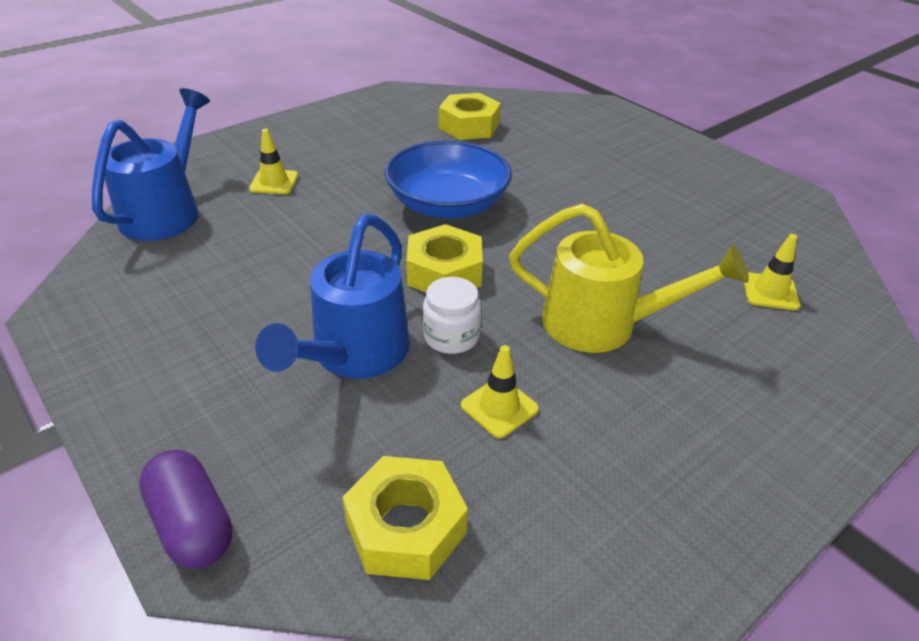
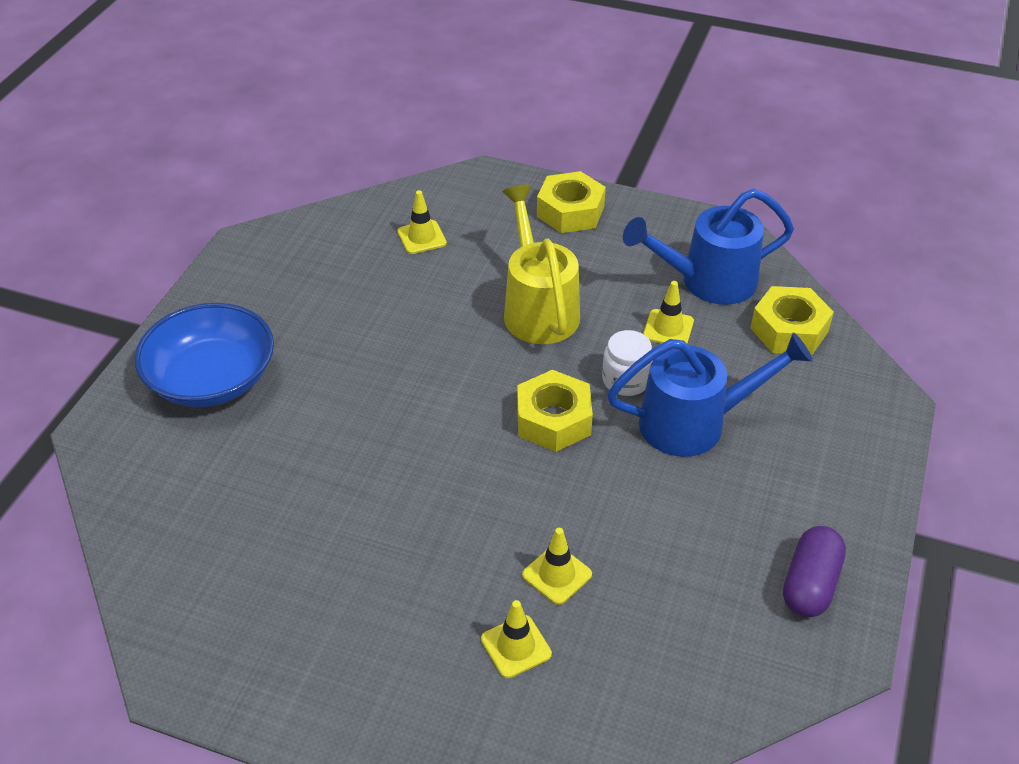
camera: 120 degrees left, 5 degrees up
blue watering can [92,88,210,241] -> blue watering can moved to [623,189,794,305]
purple capsule [139,450,233,569] -> purple capsule moved to [783,526,846,617]
blue bowl [385,140,512,218] -> blue bowl moved to [134,303,274,407]
yellow nut [439,93,501,140] -> yellow nut moved to [537,171,606,233]
none -> yellow traffic cone [522,528,592,605]

